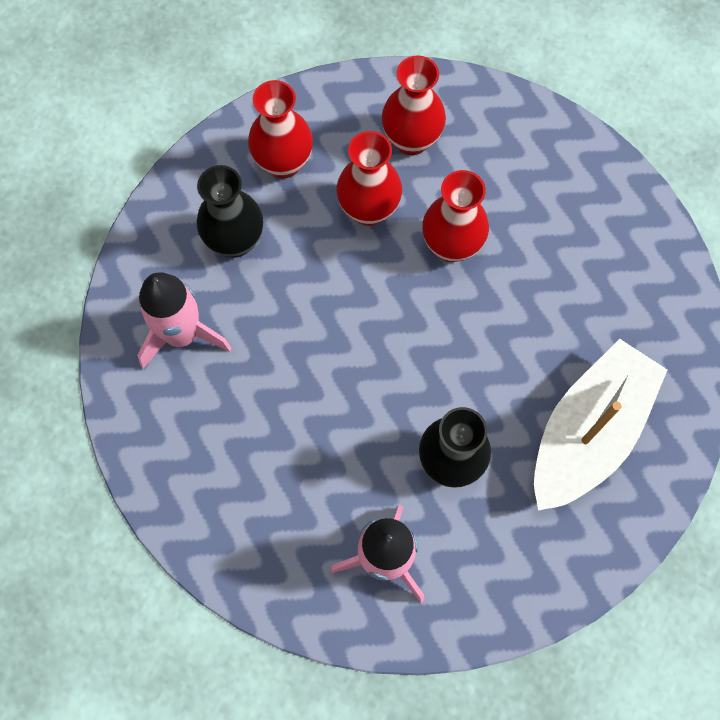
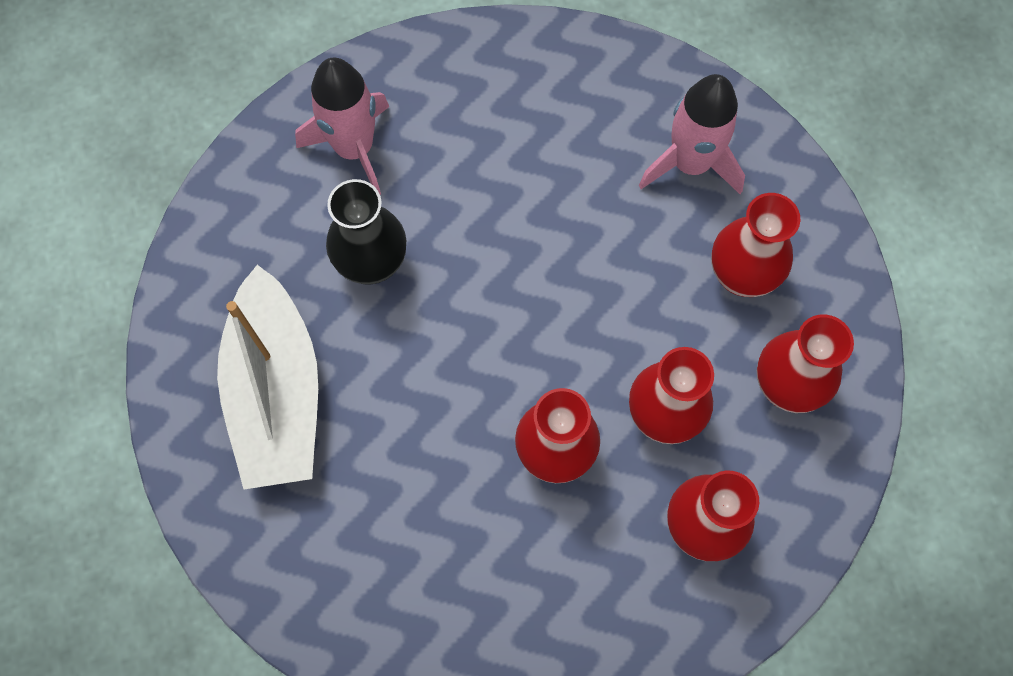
camera: 135 degrees right, 0 degrees up
black vase [197,165,263,258] -> red vase [711,193,800,297]

